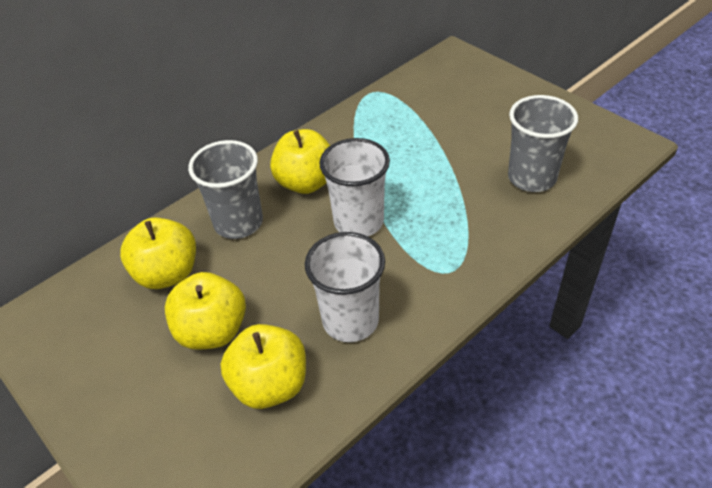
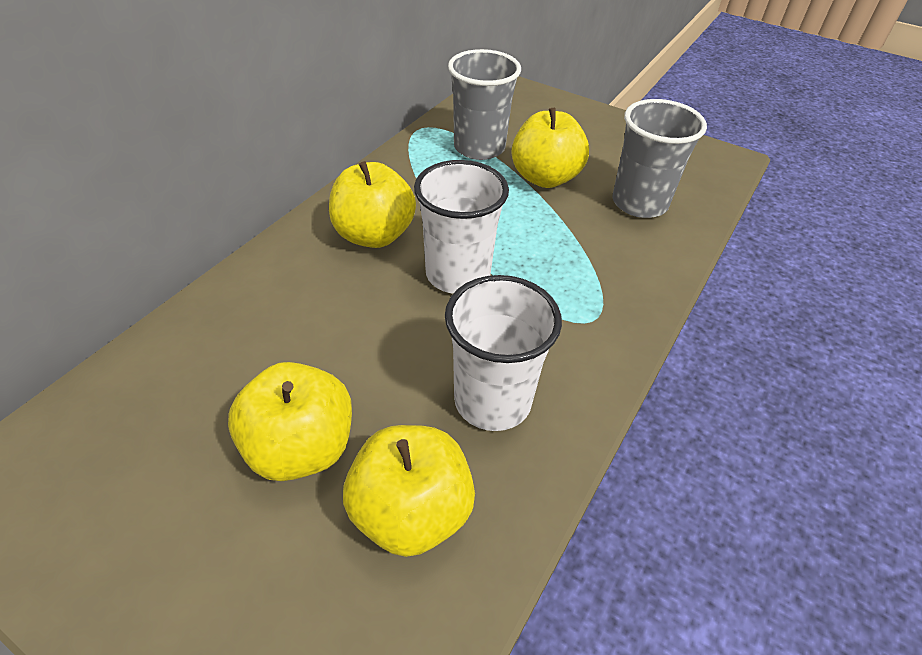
camera: 20 degrees left, 0 degrees up
yellow apple [120,218,196,289] -> yellow apple moved to [512,108,589,188]
grey cup [188,140,263,239] -> grey cup moved to [448,49,521,160]

